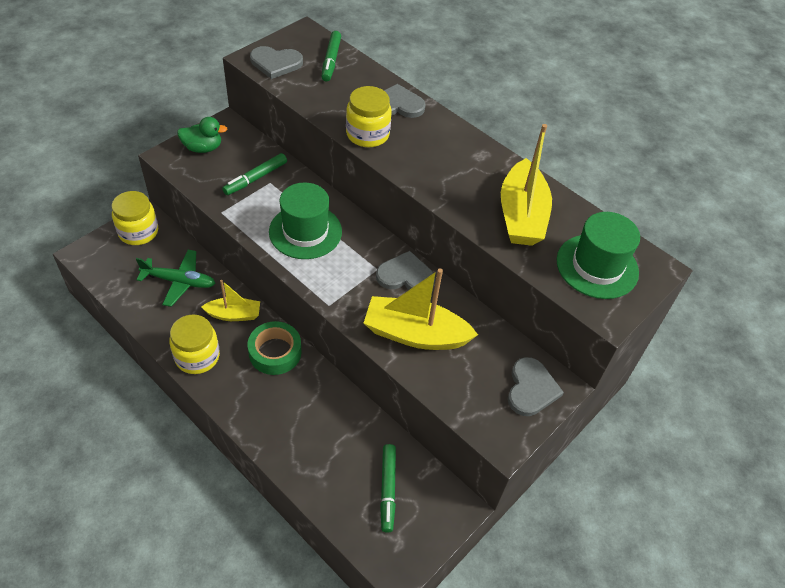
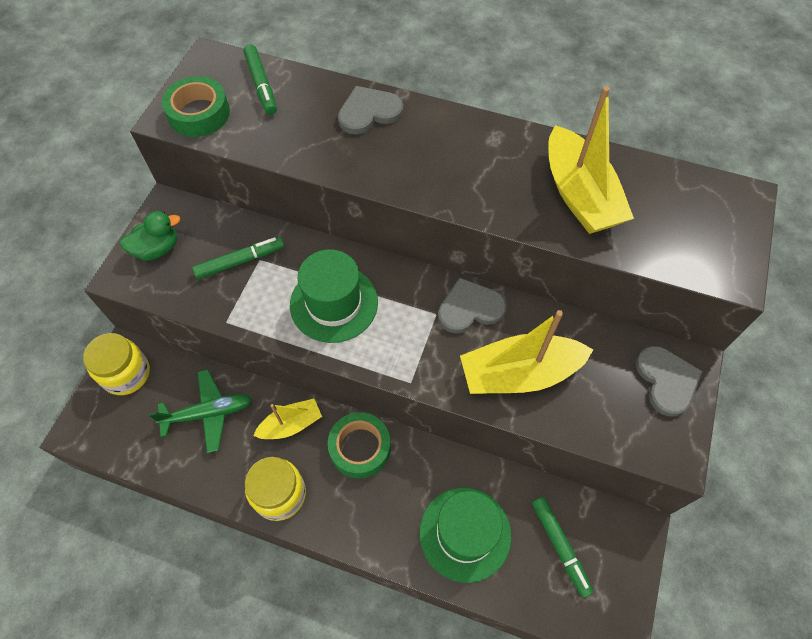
camera: 20 degrees left, 10 degrees up
green marker [222,153,287,195] -> green marker turned 135 degrees counterclockwise [192,237,284,279]
grey heart [250,46,303,79] -> green tape [162,76,230,137]
yellow jar [346,86,392,147] -> none
green hat [557,212,640,299] -> green hat moved to [420,487,511,583]

